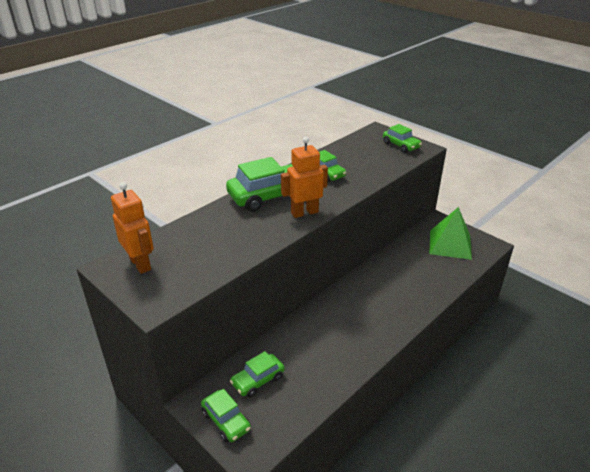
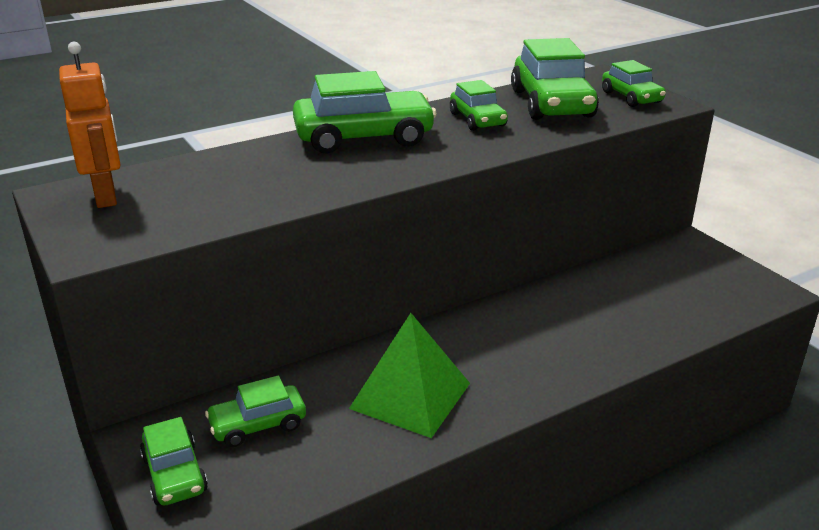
camera: 15 degrees right, 5 degrees down
orange robot [281,137,328,218] -> none
green pyramid [429,207,472,260] -> green pyramid moved to [349,313,470,438]
none -> green car [511,38,599,120]

